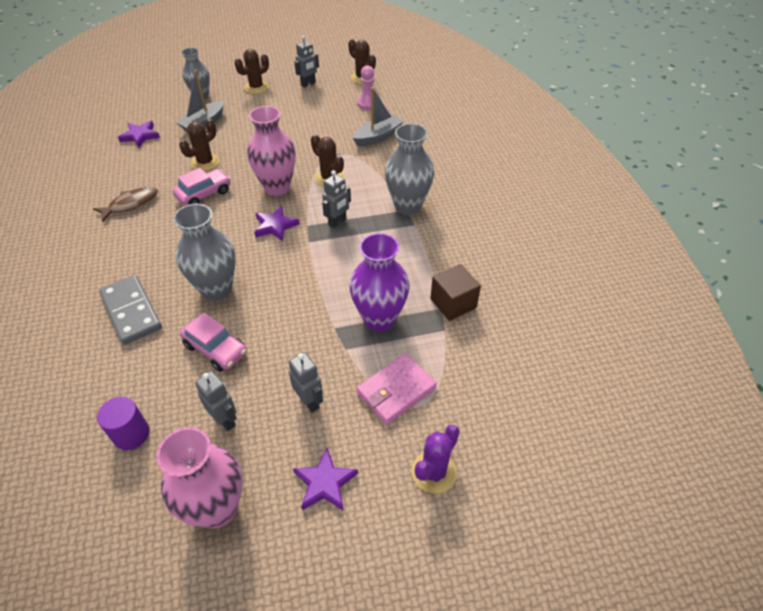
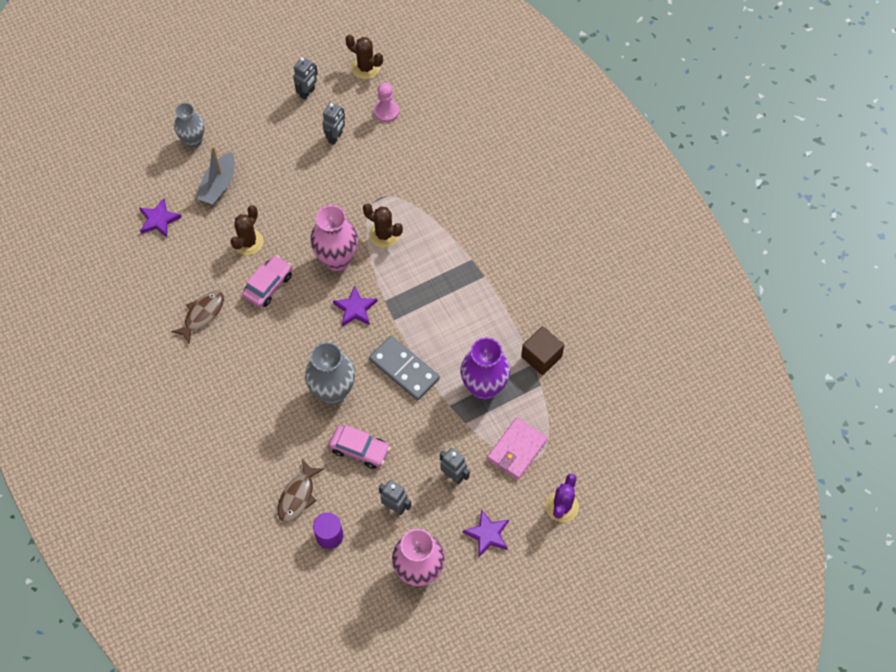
camera: 15 degrees left, 15 degrees up
grey domino [99,275,162,345] -> grey domino moved to [369,336,440,401]
brown cactus [235,49,269,94] -> none
grey robot [322,170,351,228] -> grey robot moved to [322,102,345,145]
grey boat [353,87,403,146] -> none
grey vase [385,123,434,215] -> none
none -> brown fish [278,460,324,522]

